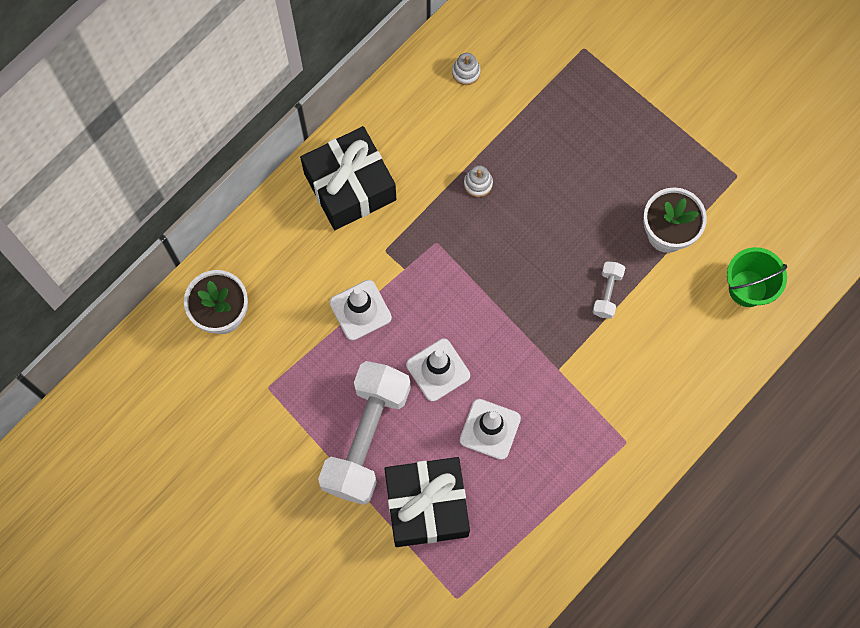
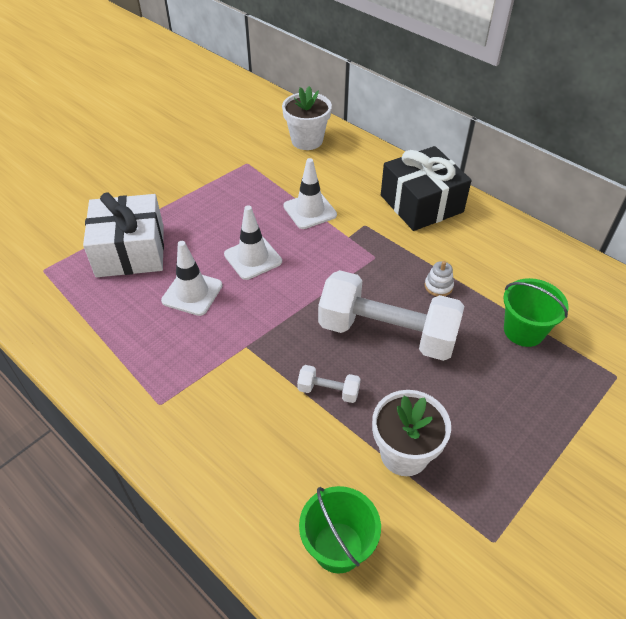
camera: 90 degrees right, 25 degrees down
white dumbbell [318,361,411,505] -> white dumbbell moved to [318,270,464,361]
black gift [384,457,470,547] -> white gift [83,192,164,277]
white stacking toy [452,53,481,85] -> none
none -> green bucket [503,278,569,347]

